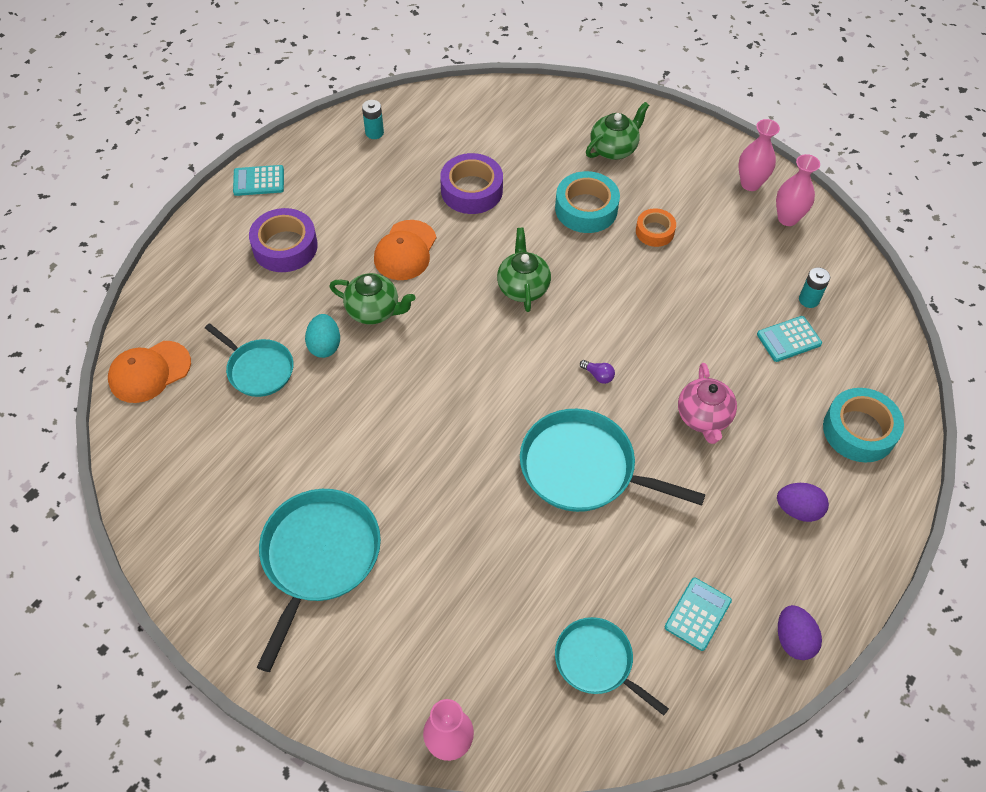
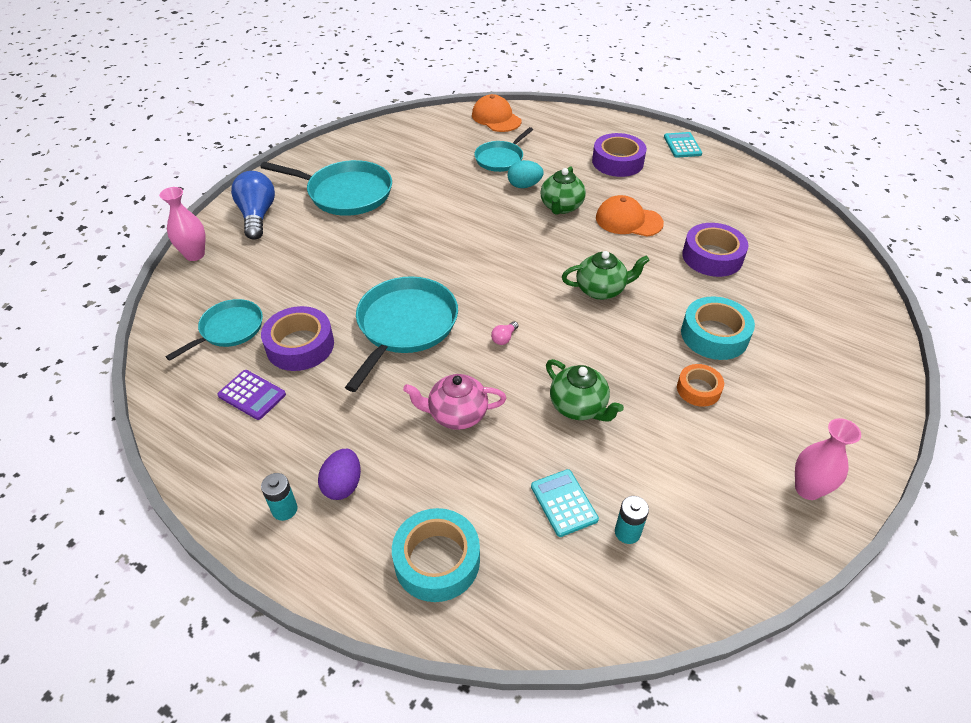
camera: 90 degrees right, 10 degrees down
turquoise battery [362,100,384,139] -> turquoise battery moved to [261,473,298,521]
purple light bulb [580,360,615,384] -> pink light bulb [491,321,518,345]
green teapot [586,102,649,160] -> green teapot moved to [546,359,624,421]
turquoise calculator [665,578,732,651] -> purple calculator [217,370,286,420]
pink vase [776,154,820,226] -> none
purple egg [778,605,822,660] -> none
none -> blue light bulb [231,171,275,240]
none -> purple tape [261,306,334,371]

